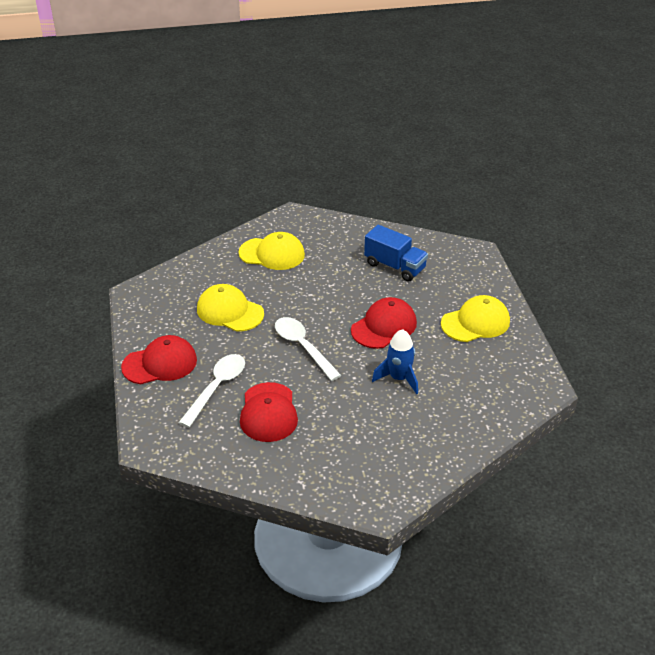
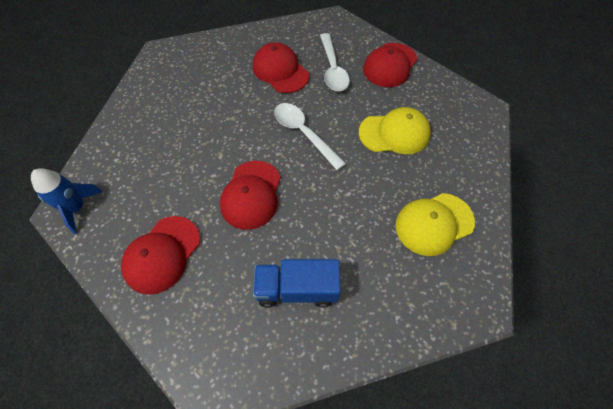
camera: 145 degrees right, 20 degrees up
white spoon [275,317,342,381] -> white spoon turned 150 degrees counterclockwise [274,103,346,170]
blue rocket [372,329,418,394] -> blue rocket moved to [31,168,103,234]
yellow cap [441,295,510,342] -> red cap [121,216,200,295]

